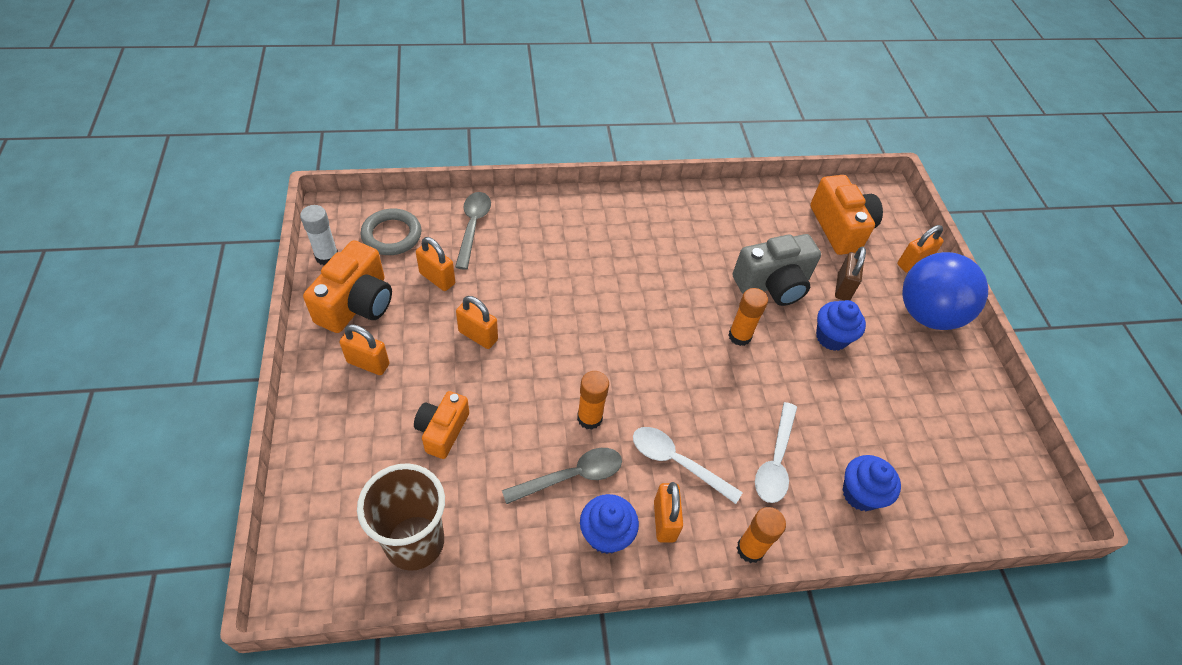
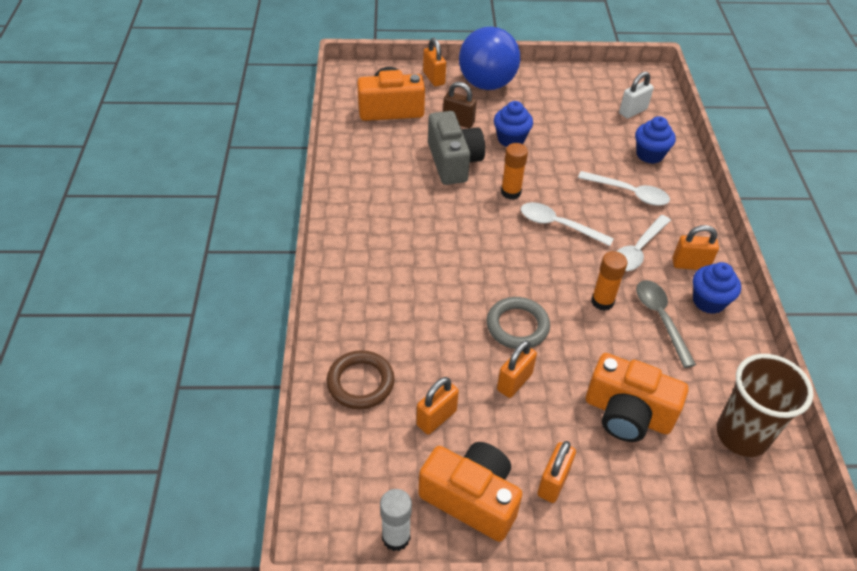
camera: 80 degrees left, 5 degrees down
grey ring [360,209,421,255] -> grey ring moved to [487,297,550,349]
orange camera [414,391,469,459] -> orange camera [586,353,688,442], size x1.56
grey spoon [455,192,491,270] -> brown ring [326,350,394,409]
orange glue stick [737,507,786,563] -> none
none -> white spoon [521,202,614,246]
none -> white padlock [619,72,654,119]

